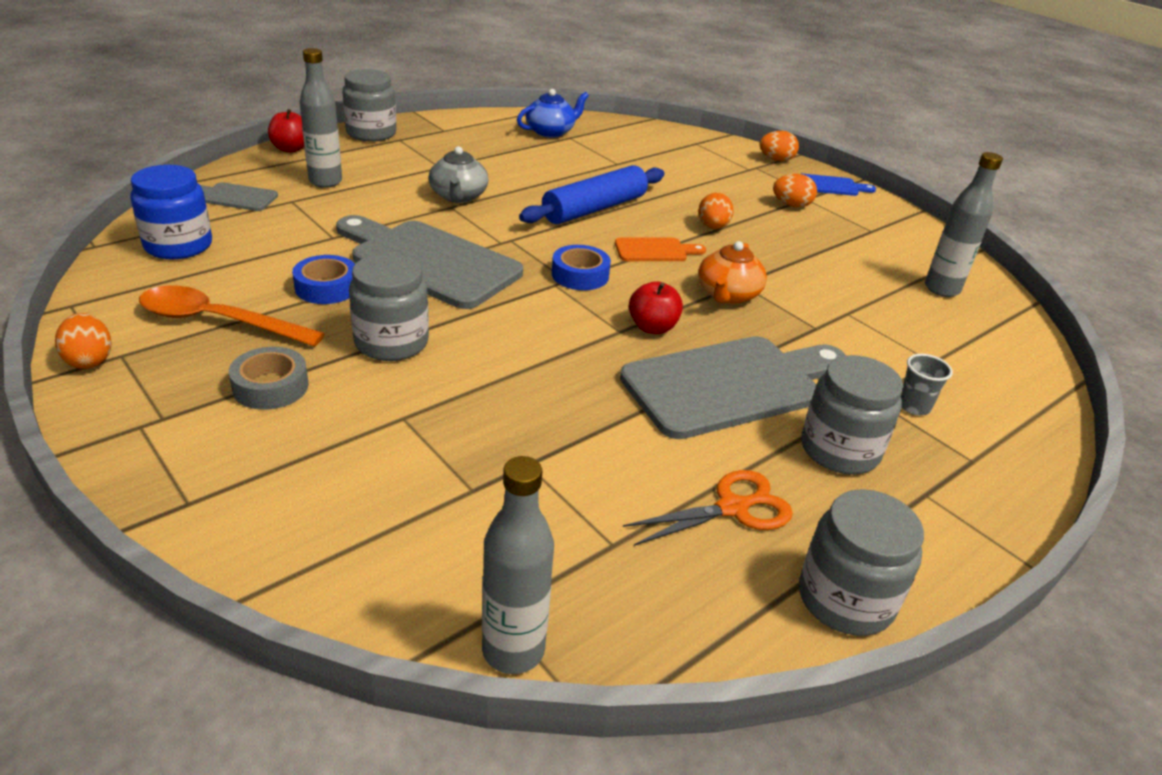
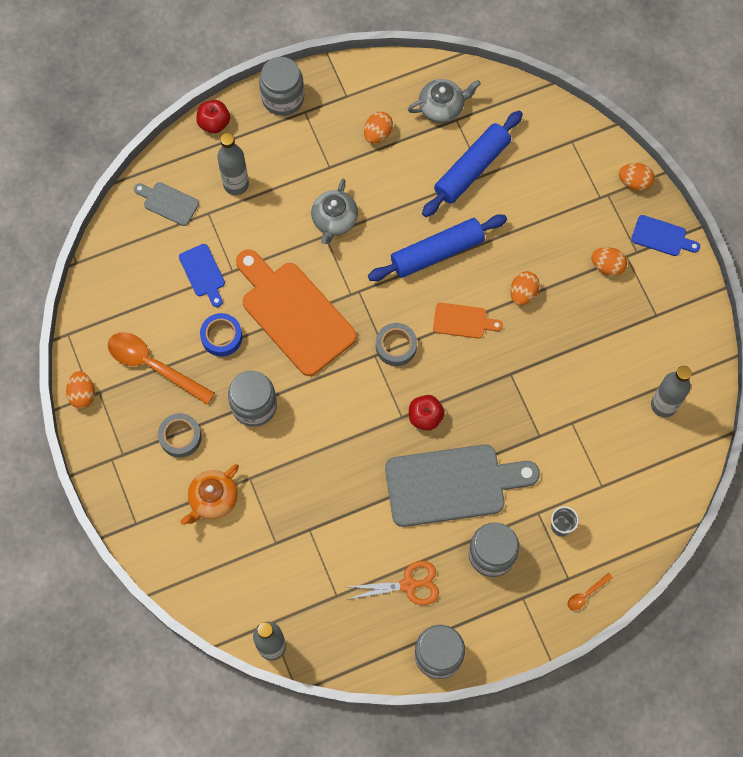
camera: 20 degrees right, 35 degrees up
blue jar [130,165,212,260] -> none
grey cutting board [336,215,523,309] -> orange cutting board [236,249,357,376]
blue teapot [517,89,589,138] -> grey teapot [408,79,481,123]
blue tape [552,245,611,290] -> grey tape [376,323,417,366]
orange teapot [698,241,767,304] -> orange teapot moved to [180,464,239,525]
none -> blue cutting board [179,244,225,307]
none -> orange egg [364,112,393,144]
none -> blue rolling pin [422,111,523,217]
none -> orange spoon [567,573,613,610]

